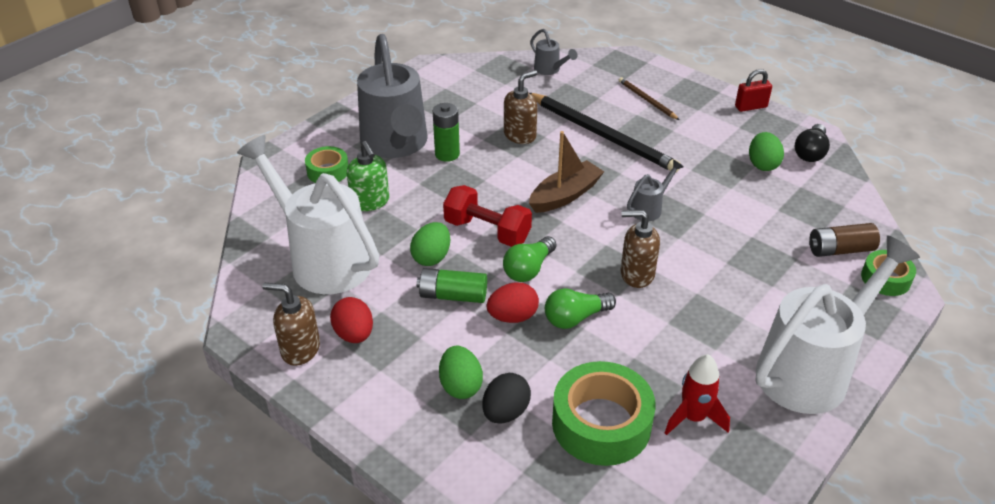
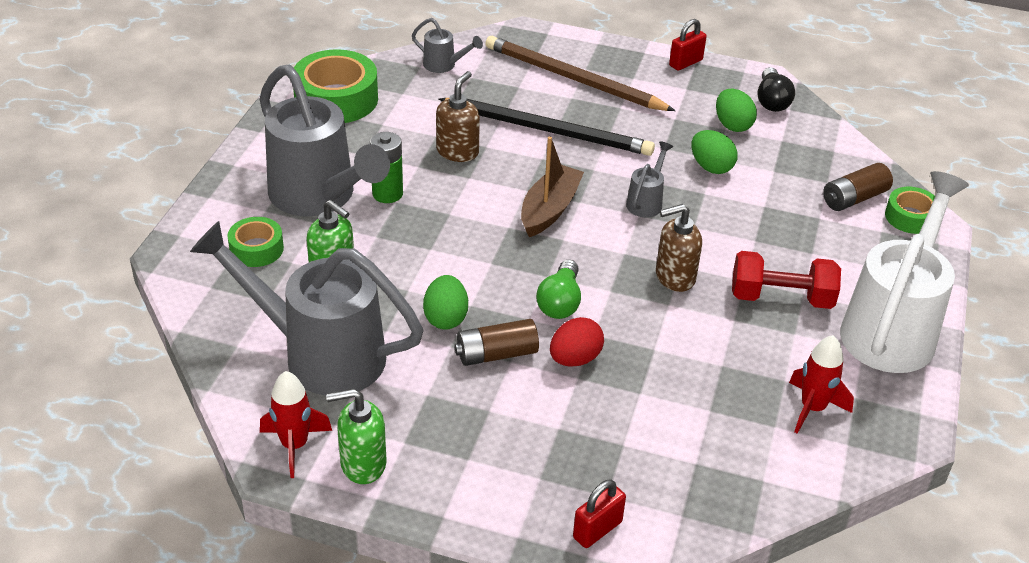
camera: 25 degrees left, 0 degrees up
white watering can [237,135,379,294] -> grey watering can [190,221,424,396]
brown soap dispenser [262,283,320,366] -> green soap dispenser [326,389,386,484]
red egg [330,297,373,343] -> none
green battery [417,268,487,303] -> brown battery [454,319,539,366]
green egg [439,346,483,399] -> green egg moved to [691,130,738,174]
red dumbbell [443,185,532,247] -> red dumbbell moved to [732,251,841,309]
black egg [482,373,531,424] -> none
green light bulb [545,288,616,329] -> none
green tape [552,361,656,466] -> green tape moved to [293,49,378,123]
brown pencil [619,77,680,120] -> brown pencil [485,36,675,111], size x2.05
none -> red rocket [260,371,332,478]
none -> red padlock [573,480,626,548]

